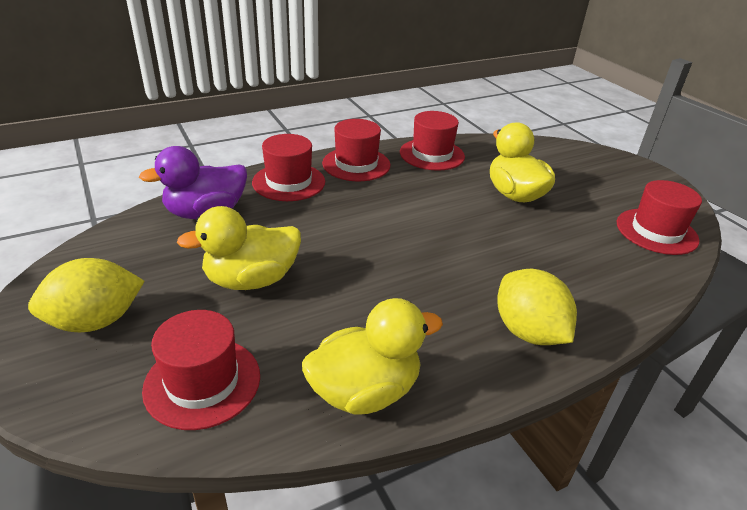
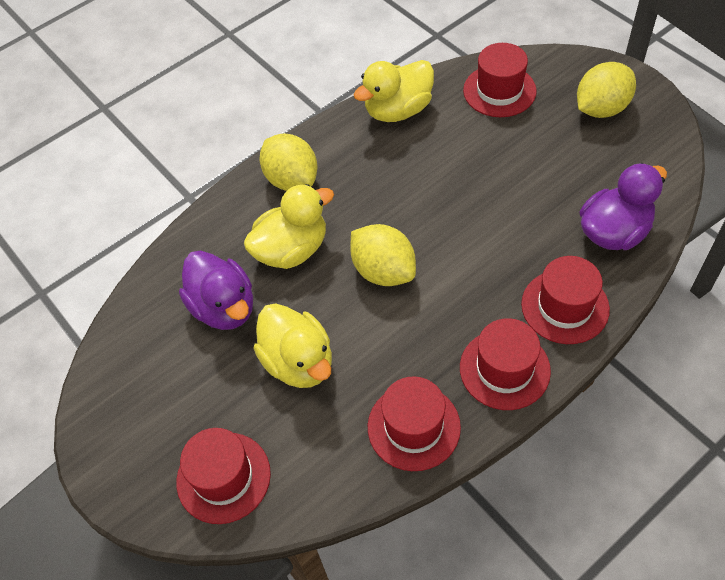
camera: 175 degrees right, 20 degrees up
yellow duck [176,206,301,290] -> yellow duck moved to [244,184,334,269]
red hat [617,180,702,255] -> red hat moved to [176,428,271,524]
none -> purple duck [179,251,253,330]
none -> yellow lemon [350,224,416,286]

